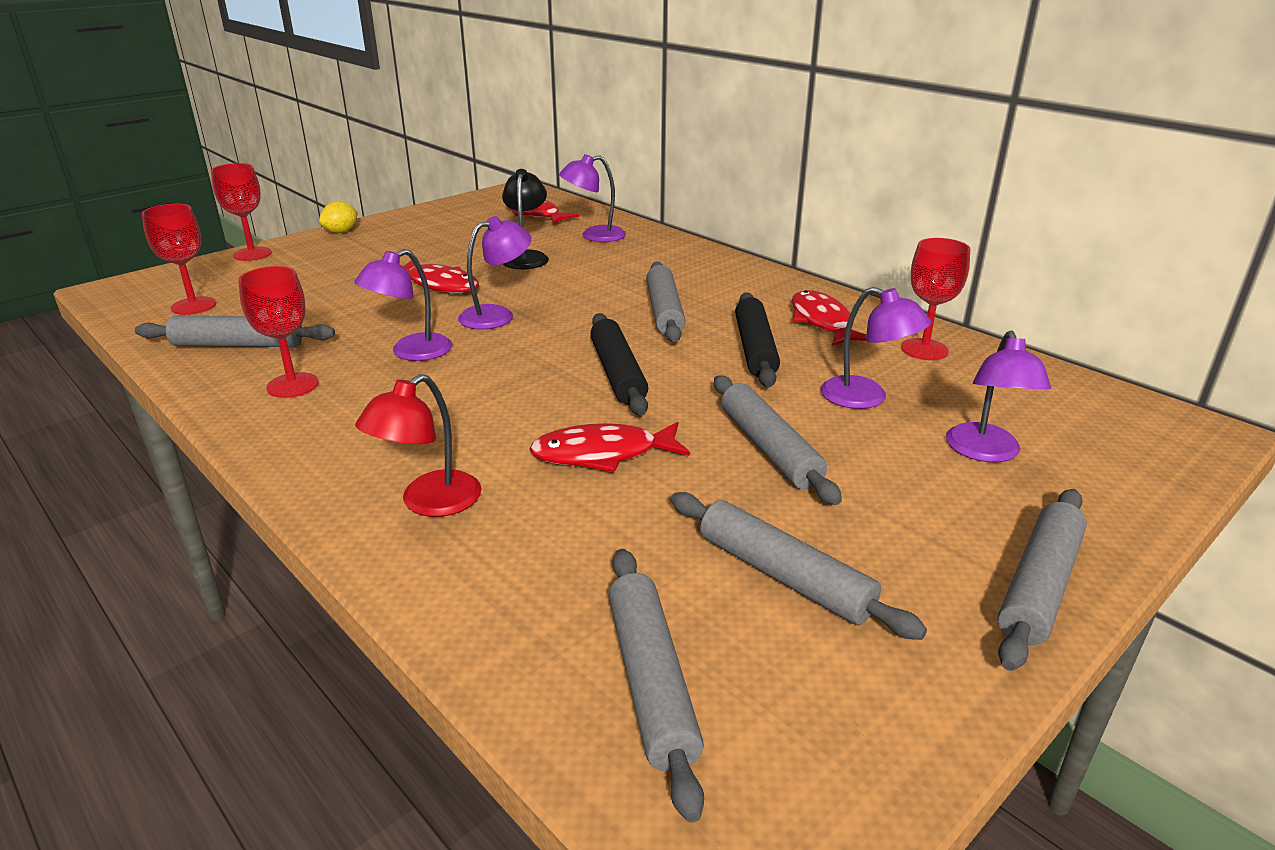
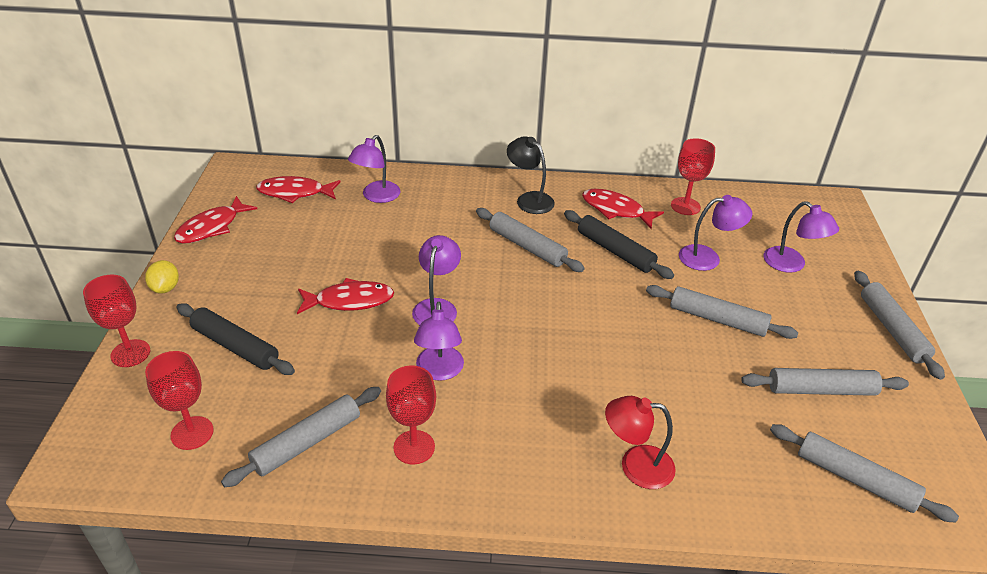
camera: 45 degrees left, 10 degrees up
red lamp [355,374,481,517] -> red lamp turned 105 degrees clockwise [605,396,676,489]
black lamp [502,169,549,269] -> black lamp moved to [507,136,555,214]
red fish [529,422,690,472] -> red fish moved to [174,196,257,244]
black rolling pin [590,313,648,415] -> black rolling pin moved to [176,303,295,375]

